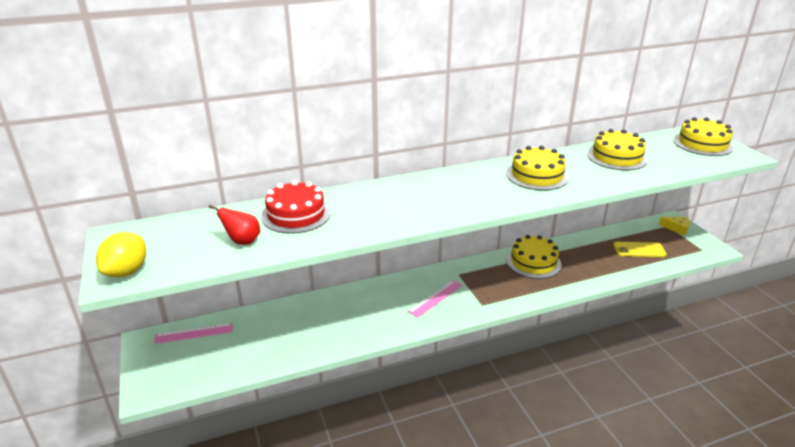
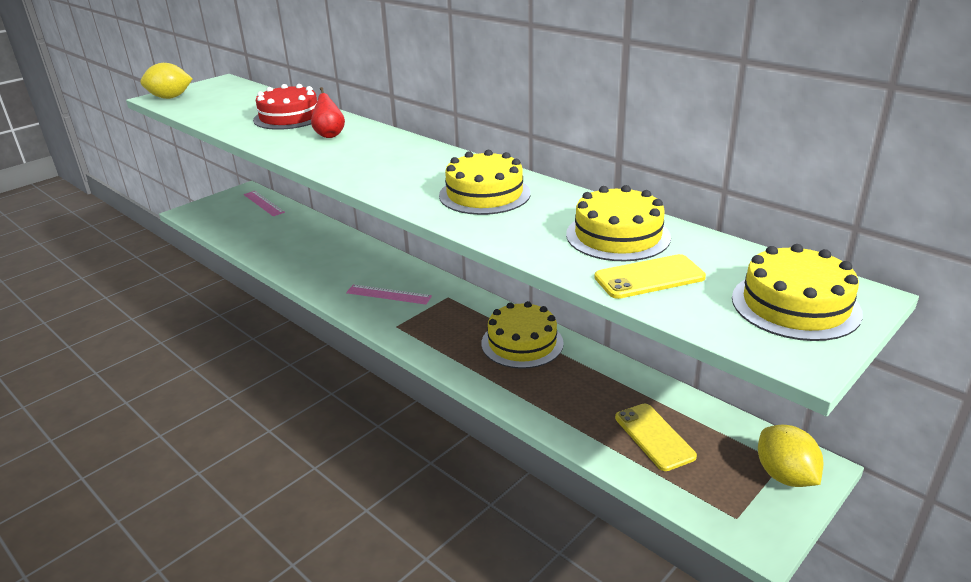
camera: 65 degrees right, 0 degrees up
red pear [209,205,260,245] -> red pear moved to [311,87,345,138]
yellow cheese [659,217,690,236] -> yellow lemon [758,425,823,487]
none -> yellow phone [594,254,706,299]

